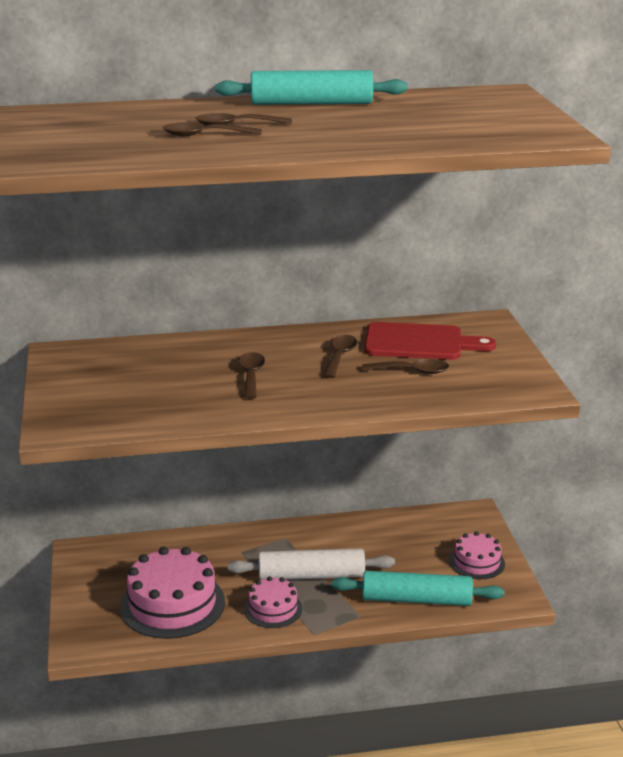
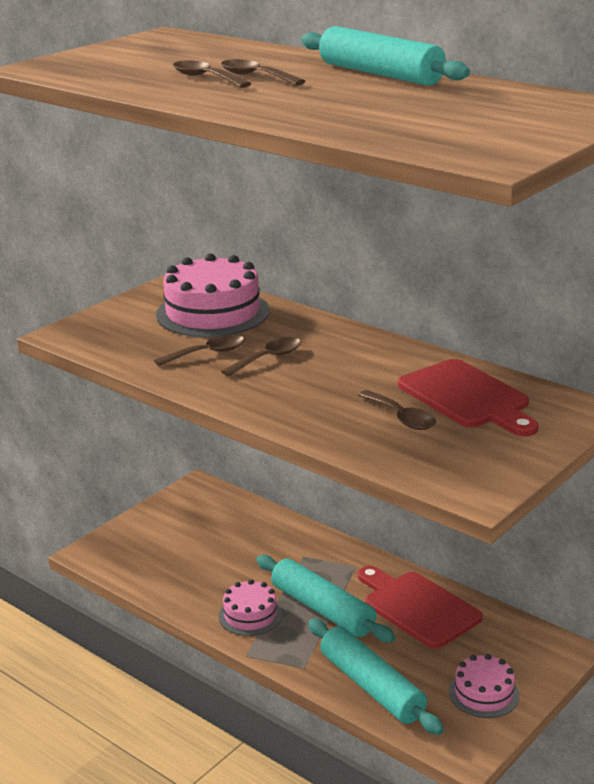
camera: 50 degrees right, 0 degrees up
pink cake [120,547,225,639] -> pink cake moved to [156,253,269,337]
white rolling pin [228,548,395,580] -> turquoise rolling pin [256,555,395,642]
brown spoon [323,335,357,378] -> brown spoon moved to [154,335,245,366]
none -> red cutting board [358,566,482,649]

